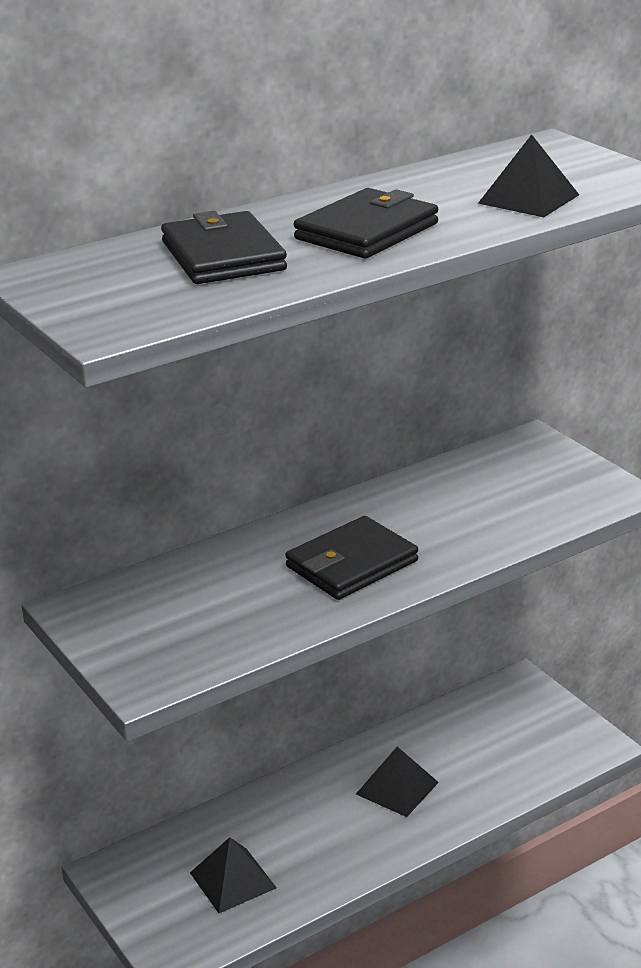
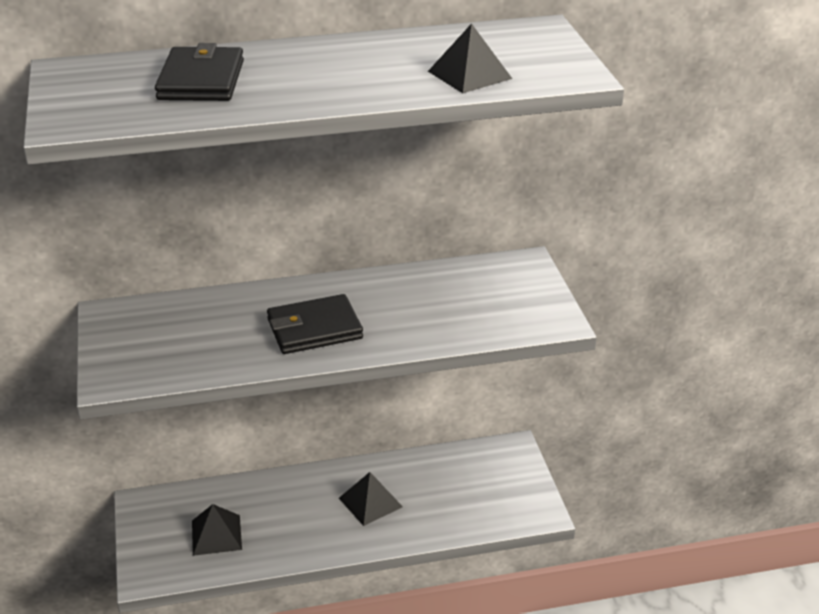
camera: 20 degrees right, 5 degrees up
black wallet [294,188,438,258] -> none

